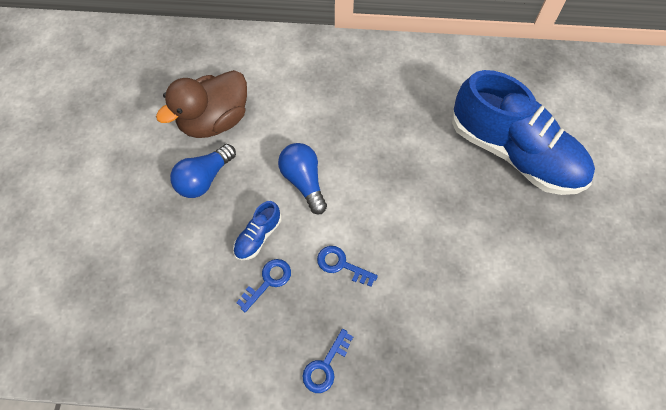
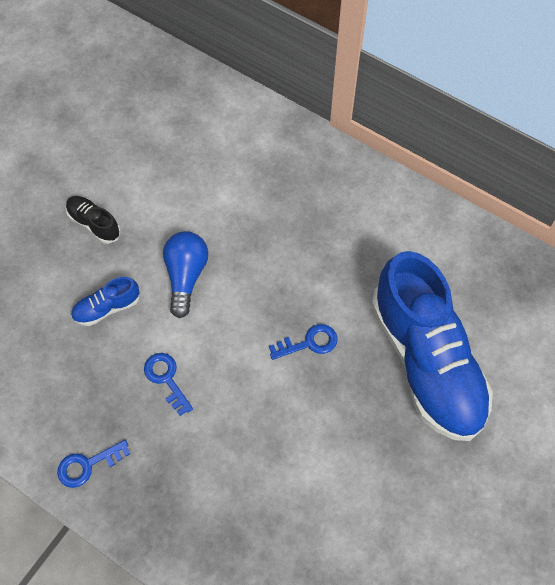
camera: 30 degrees right, 0 degrees up
brown duck [156,70,247,138] -> none
blue light bulb [170,144,236,198] -> black shoe [66,196,121,244]
blue key [236,259,291,312] -> blue key moved to [269,324,338,360]

